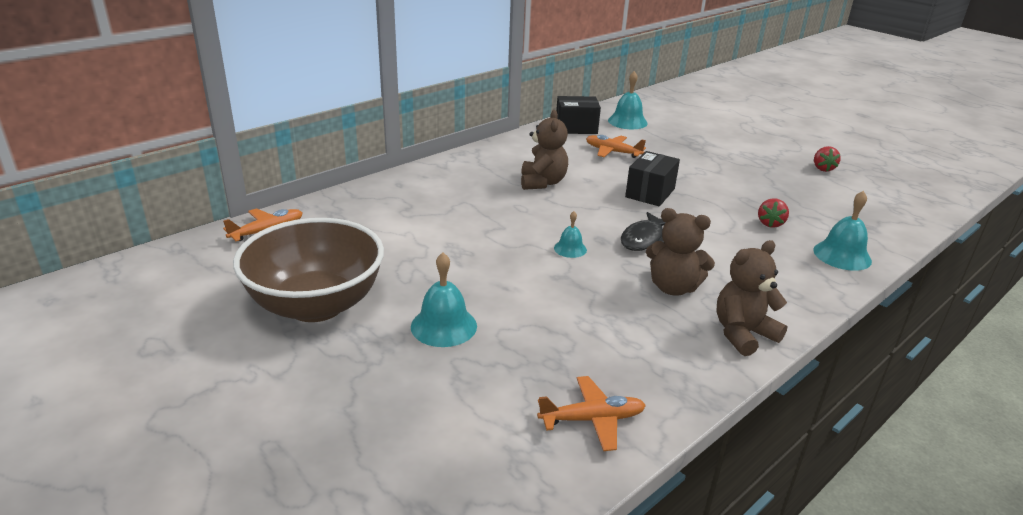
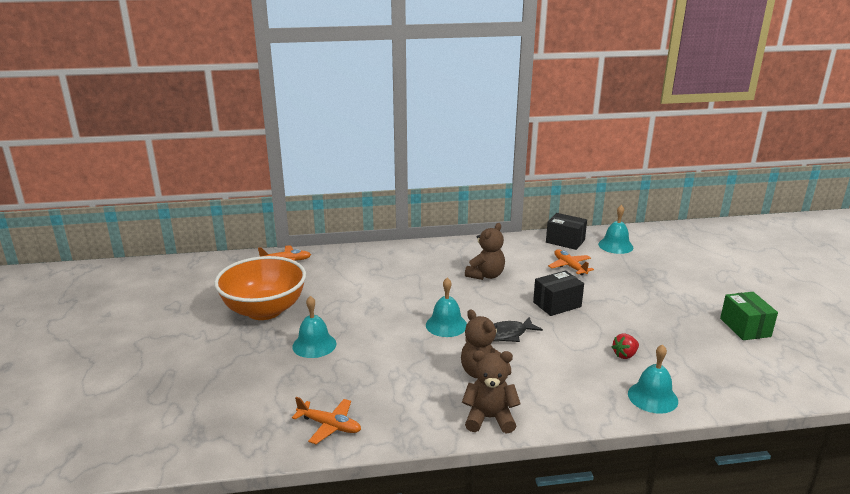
camera: 35 degrees right, 5 degrees down
brown bowl [233,218,384,322] -> orange bowl [214,256,306,320]
turquoise bell [554,211,587,258] -> turquoise bell [426,278,467,337], size x1.69
red strawberry [814,146,841,172] -> green box [720,292,778,340]

